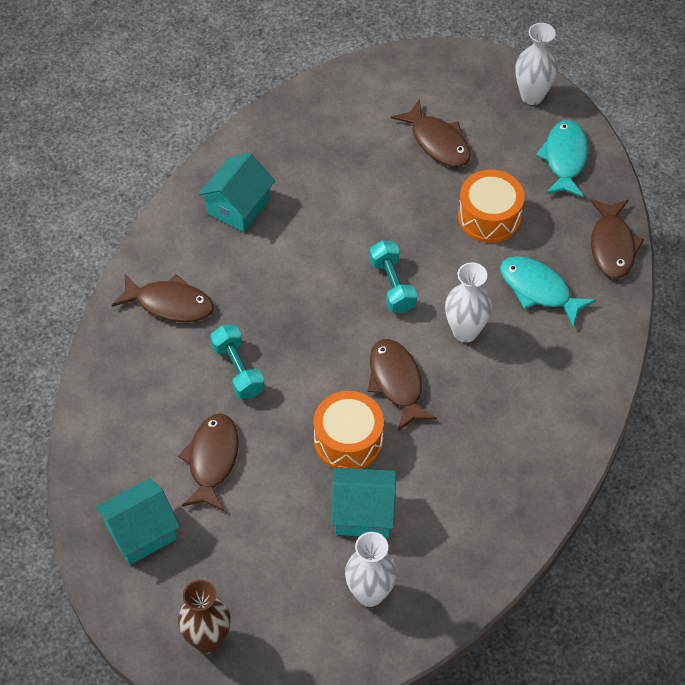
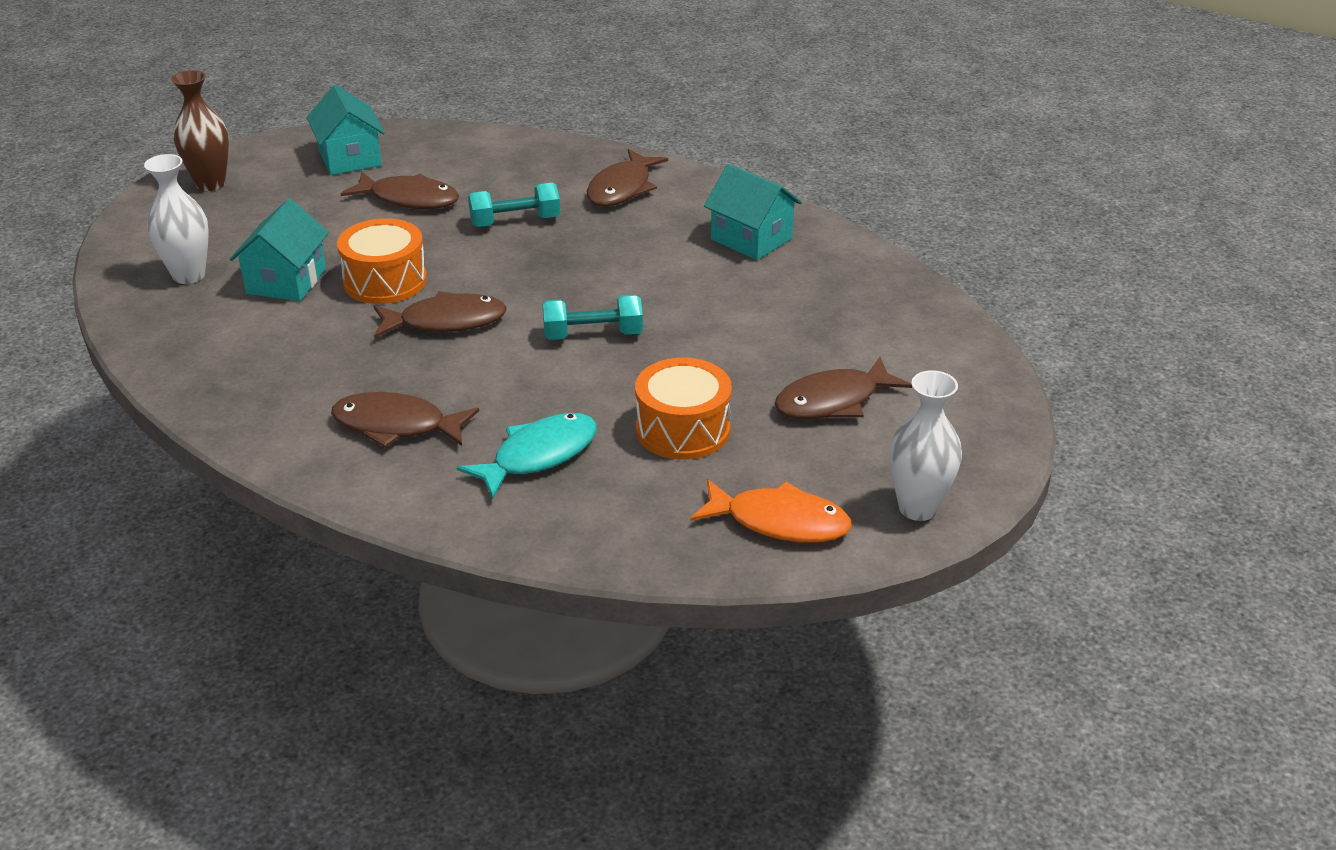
camera: 100 degrees right, 20 degrees down
white vase [445,262,492,343] -> none
turquoise fish [536,120,588,198] -> orange fish [690,479,852,542]
brown fish [590,199,644,279] -> brown fish moved to [331,392,479,448]

